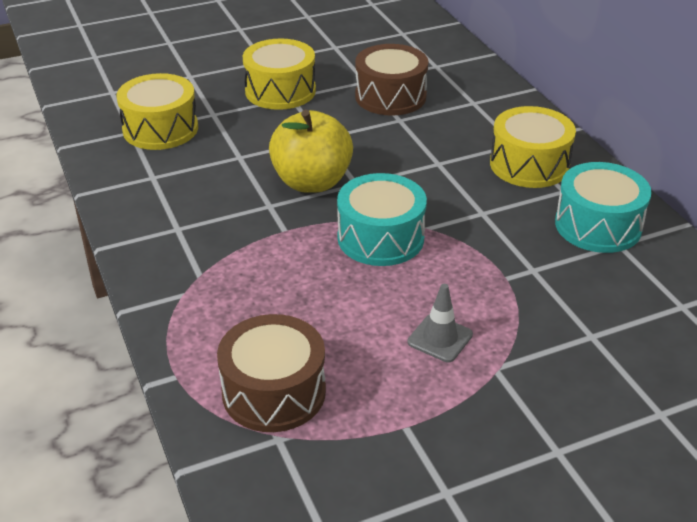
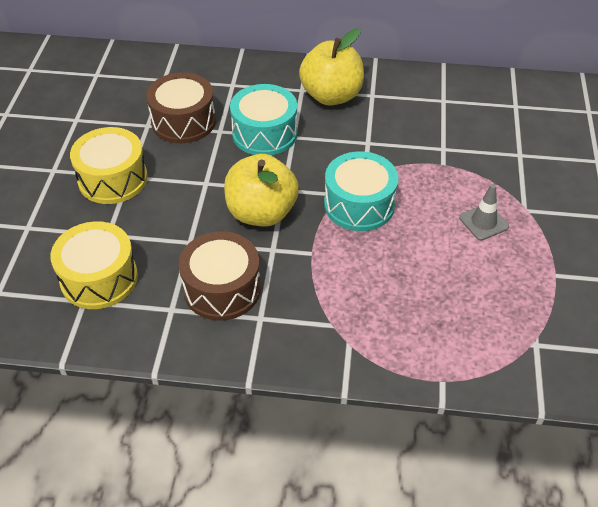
camera: 60 degrees left, 10 degrees up
brown drum [217,314,326,432] -> brown drum moved to [179,231,261,321]
yellow drum [490,106,576,188] -> yellow apple [299,29,364,106]
turquoise drum [555,162,652,253] -> turquoise drum moved to [230,84,297,156]

